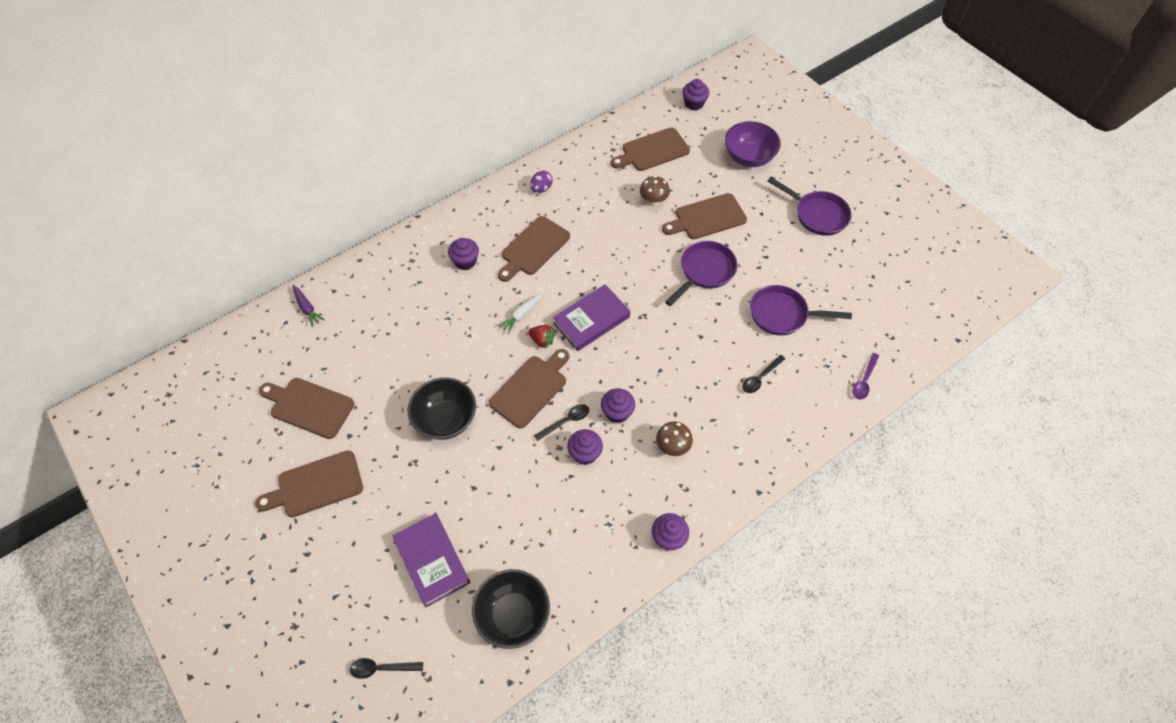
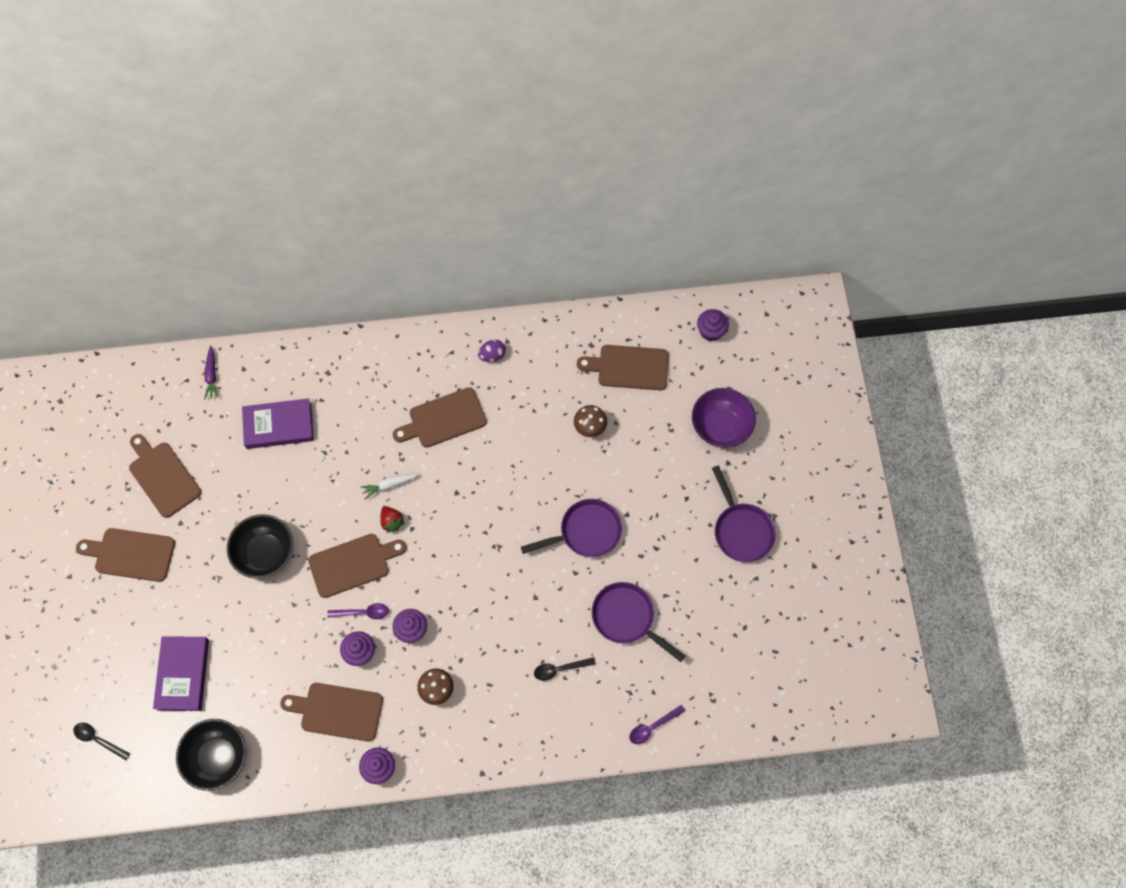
camera: 30 degrees right, 10 degrees up
purple cupcake [448,238,479,270] -> none
black spoon [534,404,589,441] -> purple spoon [327,603,389,619]
purple book [553,284,630,351] -> purple book moved to [242,398,314,449]
brown cutting board [662,193,747,239] -> brown cutting board moved to [280,683,383,741]

